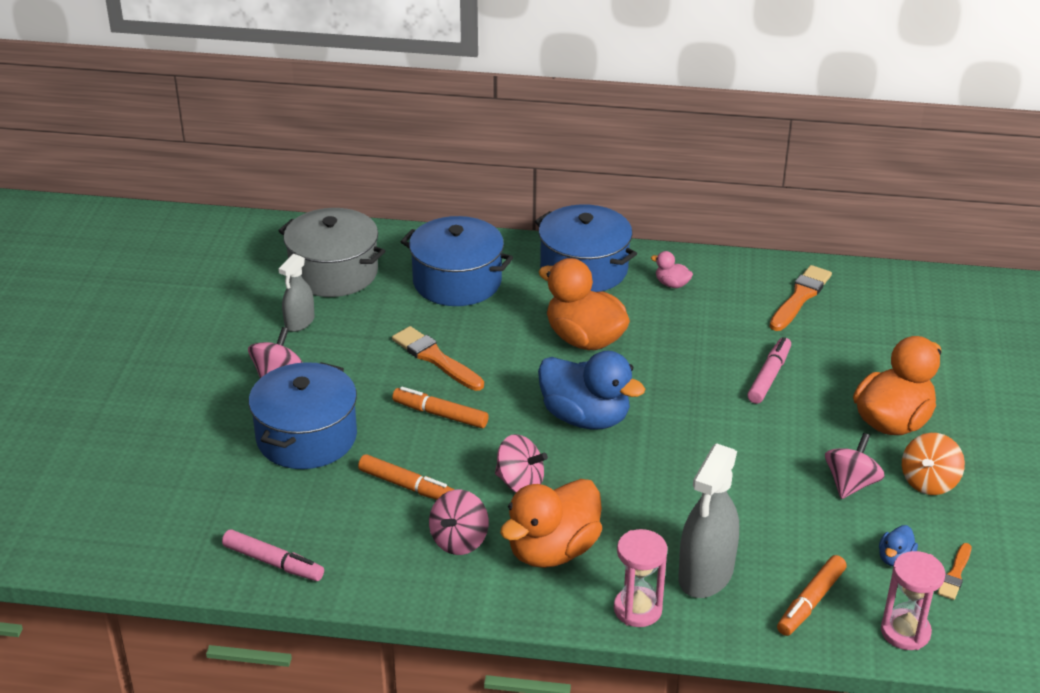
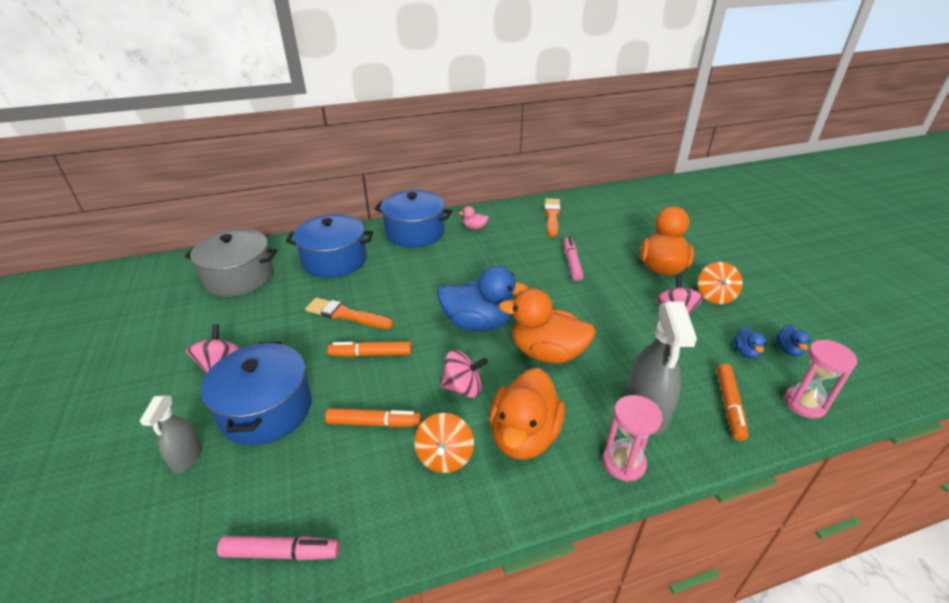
camera: 25 degrees left, 0 degrees up
grey spray bottle [278,254,314,332] -> grey spray bottle moved to [140,395,202,473]
pink spinning top [429,490,489,555] -> orange spinning top [414,413,474,473]
orange duck [539,258,630,350] -> orange duck moved to [499,288,596,364]
orange brush [937,543,971,600] -> blue duck [776,325,810,356]

